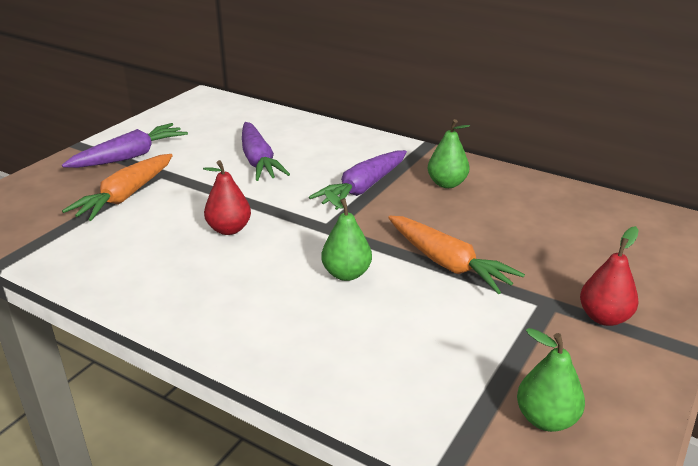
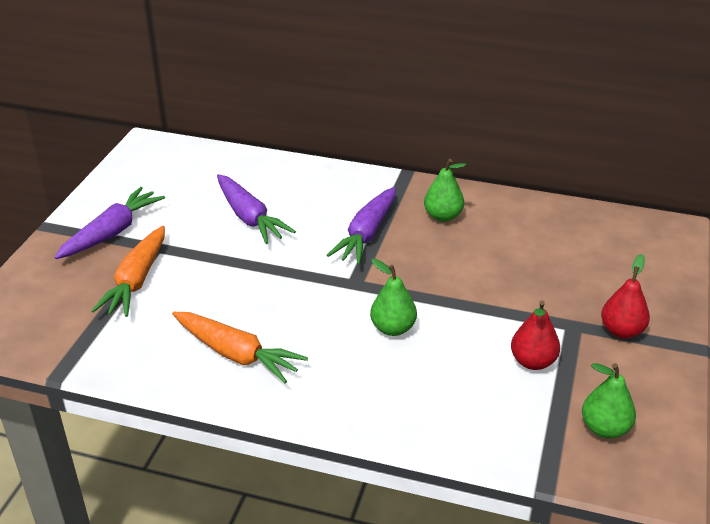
camera: 15 degrees left, 5 degrees up
red pear [203,160,251,235] -> red pear moved to [511,300,560,370]
orange carrot [388,216,525,294] -> orange carrot moved to [172,312,308,383]

